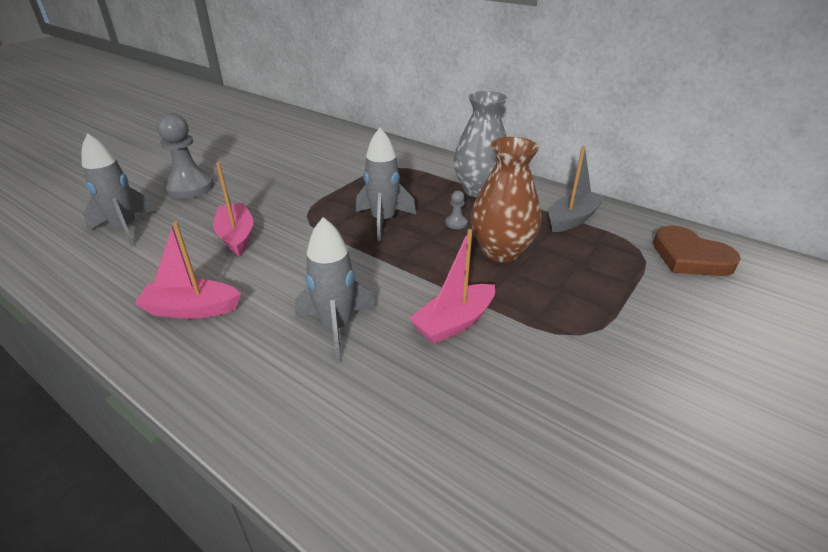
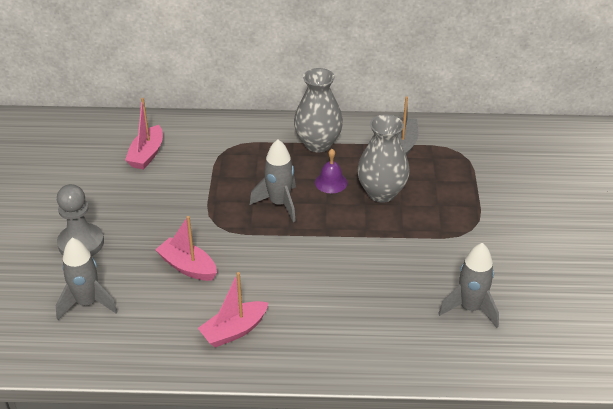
camera: 35 degrees left, 5 degrees up
grey rocket [295,217,376,362] -> grey rocket moved to [438,243,499,328]
pink boat [409,229,495,344] -> pink boat moved to [125,98,163,169]
grey pawn [445,191,468,229] -> purple bell [315,149,347,193]
brown vase [471,137,541,262] -> grey vase [357,115,410,203]
brown heart [653,226,741,276] -> none

